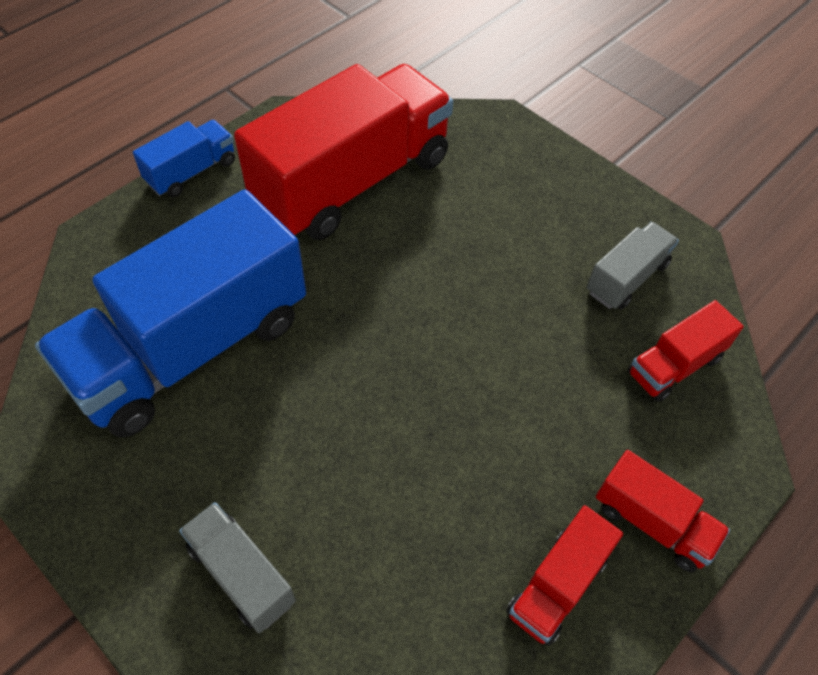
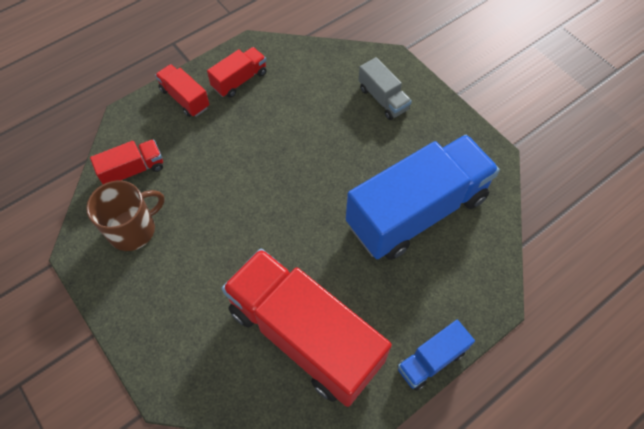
camera: 170 degrees left, 5 degrees up
red truck [234,64,453,240] -> red truck turned 75 degrees clockwise [222,248,392,407]
grey truck [587,222,679,310] -> brown mug [86,181,165,251]

